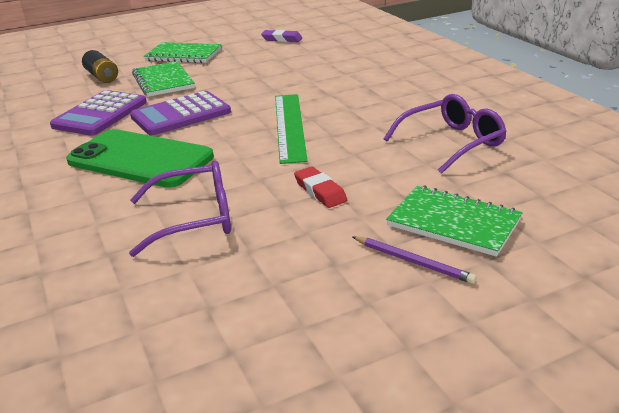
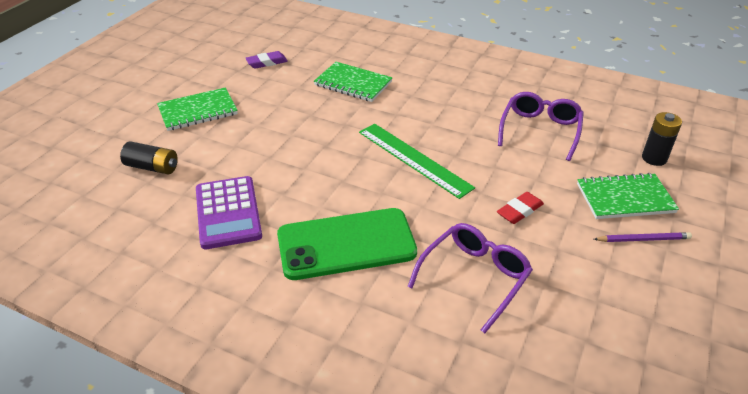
camera: 40 degrees left, 10 degrees up
purple calculator [130,91,231,135] -> none
green notebook [132,61,195,97] -> green notebook moved to [314,62,393,102]
red eraser [294,166,347,208] -> red eraser turned 60 degrees counterclockwise [497,192,544,224]
none -> black battery [642,112,682,166]

